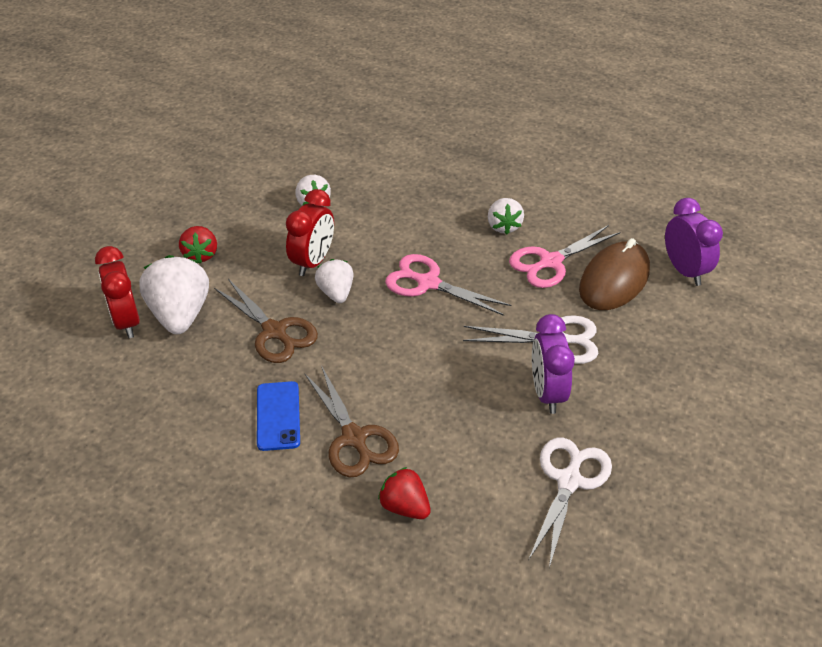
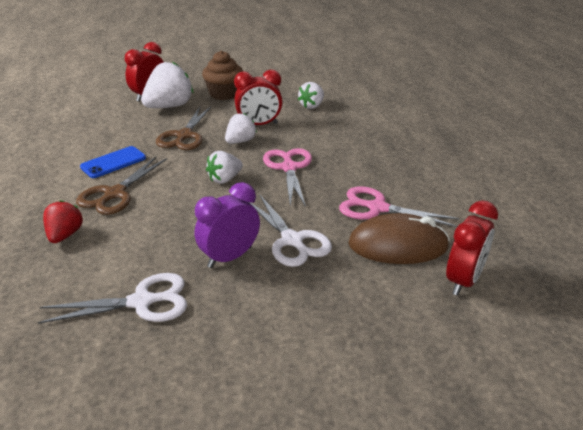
camera: 55 degrees right, 10 degrees down
red strawberry [179,226,217,264] -> brown cupcake [202,51,243,100]
white strawberry [488,198,524,234] -> white strawberry moved to [206,151,243,184]
purple clock [665,198,723,286] -> red clock [446,200,498,296]

